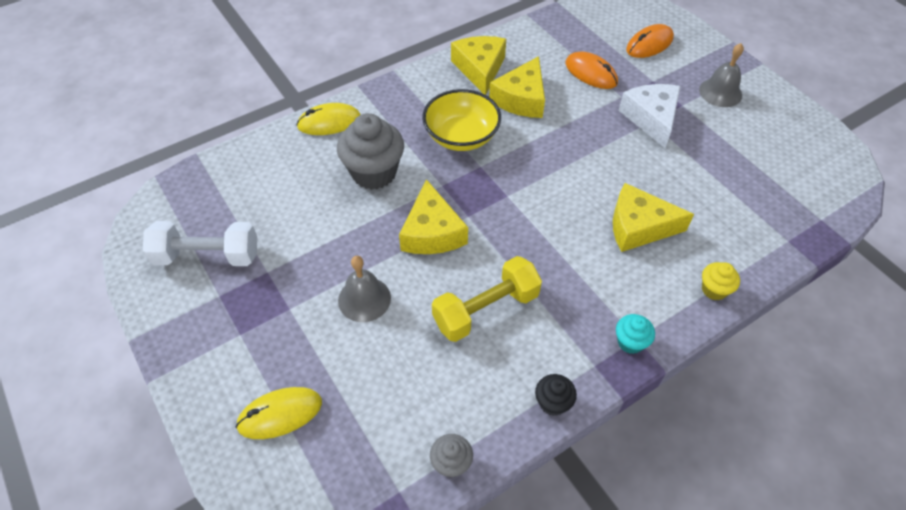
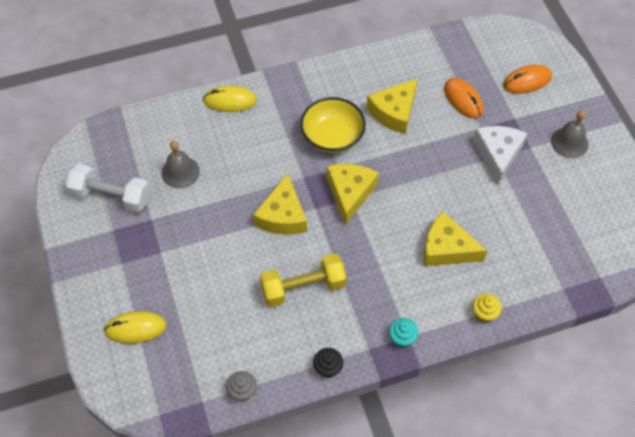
camera: 15 degrees right, 5 degrees up
grey cupcake [337,113,404,190] -> none
grey bell [338,256,391,322] -> grey bell moved to [162,141,200,189]
yellow cheese [451,36,506,95] -> yellow cheese moved to [327,164,379,225]

